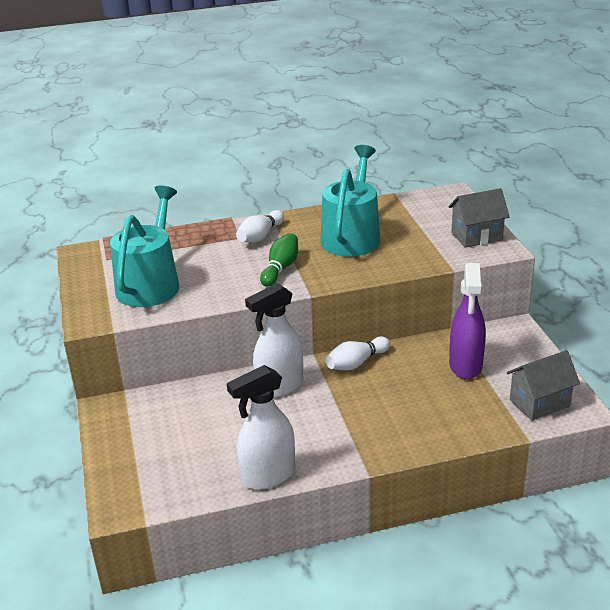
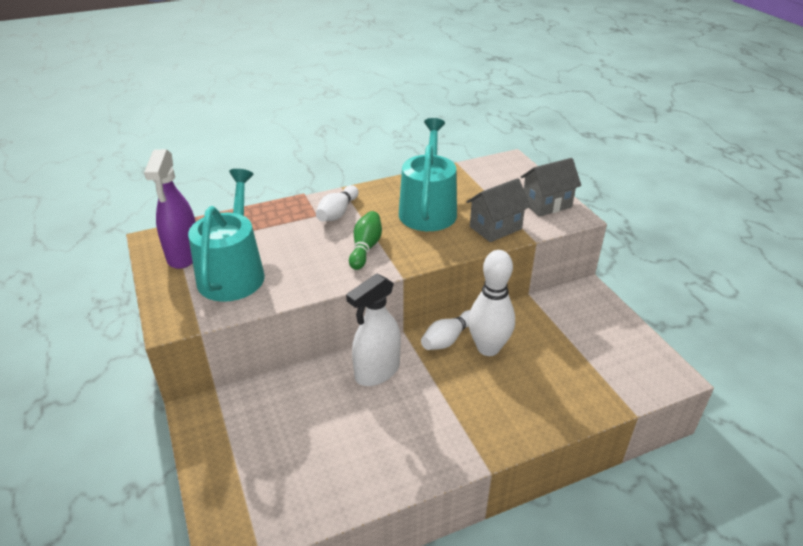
camera: 10 degrees left, 5 degrees up
white spray bottle [227,365,295,490] -> none
purple spray bottle [449,263,486,379] -> purple spray bottle moved to [144,149,196,269]
grey house [507,350,580,421] -> grey house moved to [467,178,531,242]
none -> white bowling pin [468,250,515,356]

